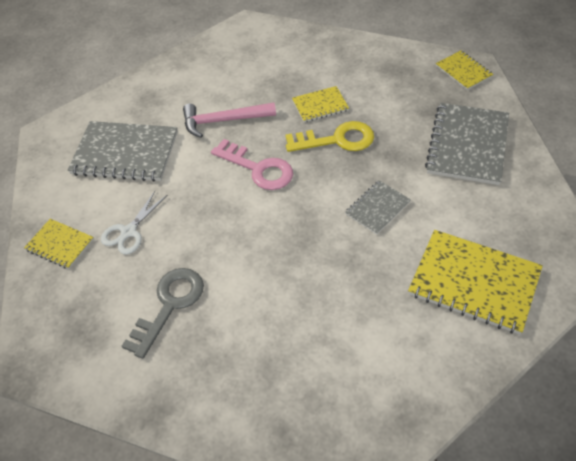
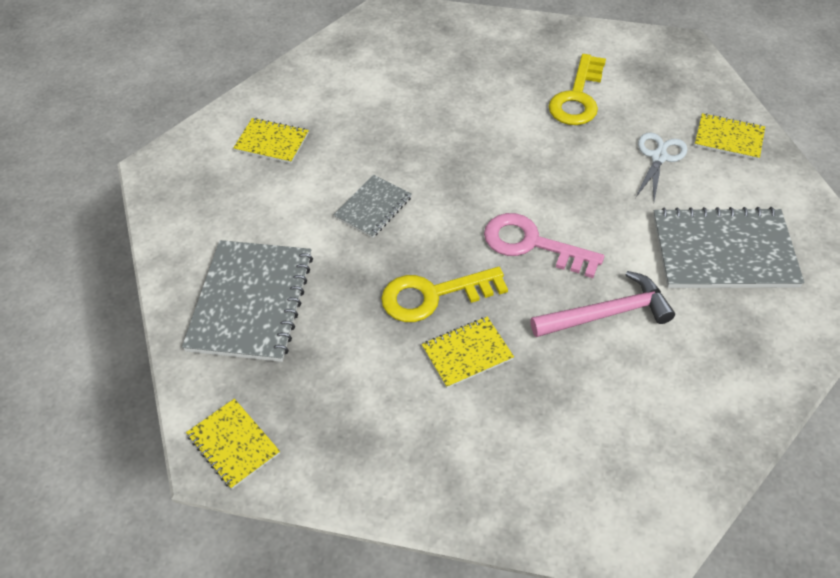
camera: 170 degrees right, 0 degrees up
grey key [122,268,204,359] -> yellow key [549,54,606,125]
yellow notebook [408,230,543,335] -> yellow notebook [233,118,309,164], size x0.54

